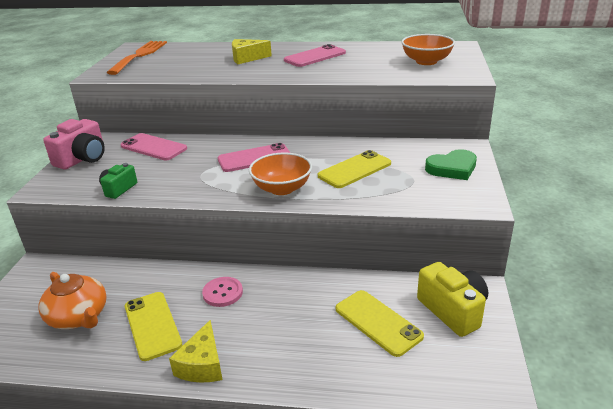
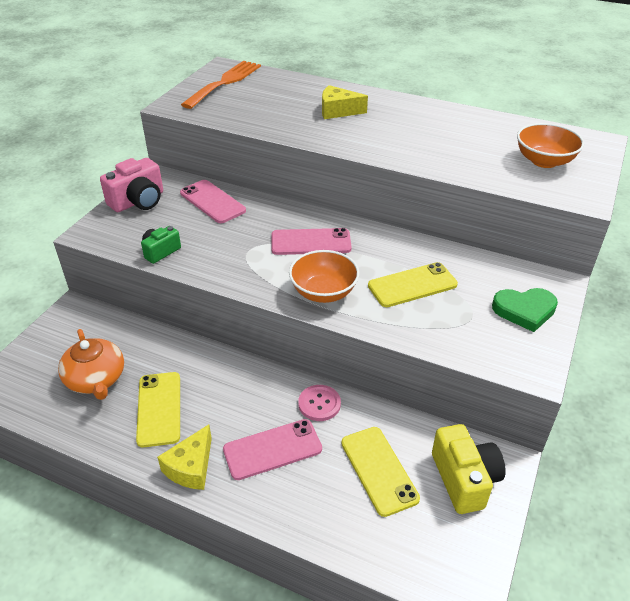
camera: 15 degrees right, 10 degrees up
pink button [202,277,243,307] -> pink button moved to [298,385,341,421]
pink phone [284,44,346,67] -> pink phone moved to [223,419,322,480]

